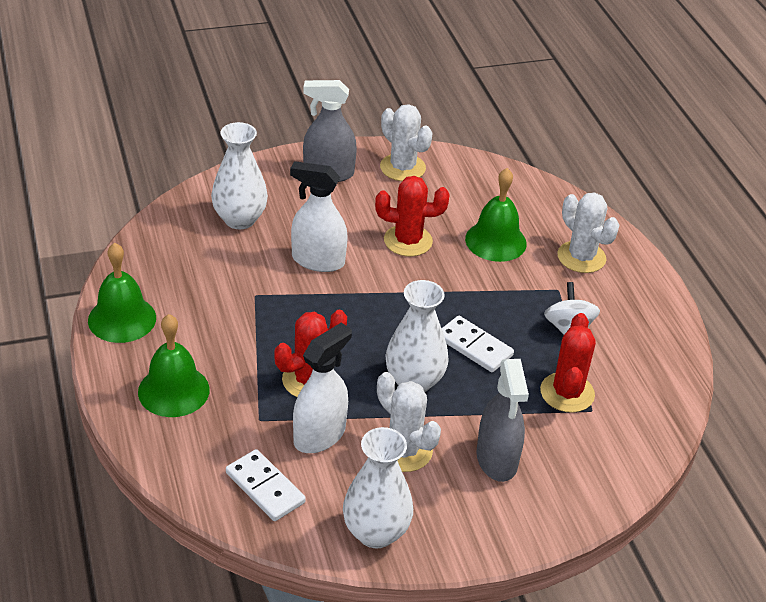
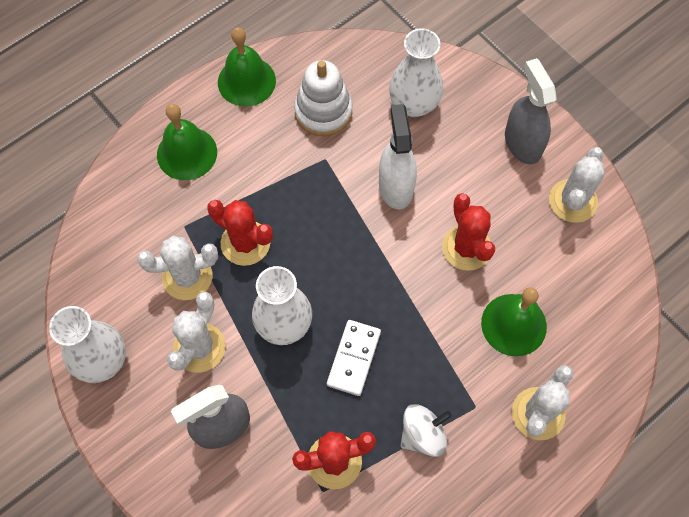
camera: 70 degrees right, 25 degrees up
white domino [226,449,306,521] -> none
white spray bottle [293,322,352,453] -> white cactus [137,236,218,300]
none -> white stacking toy [294,60,352,136]

